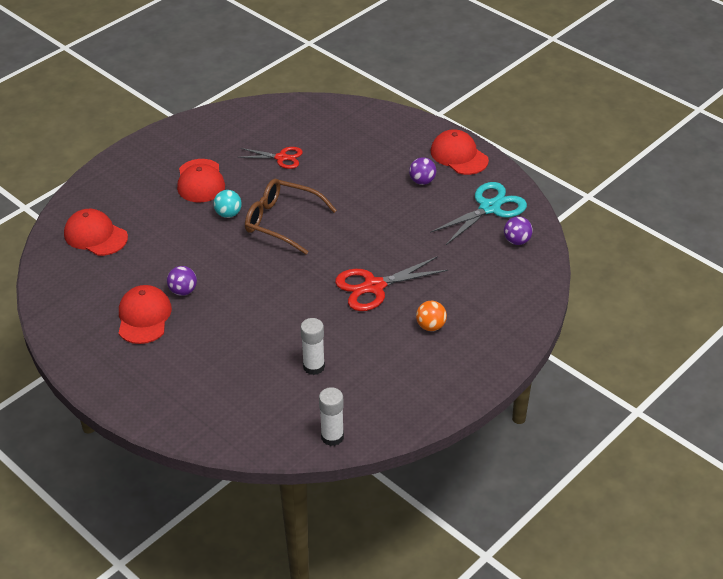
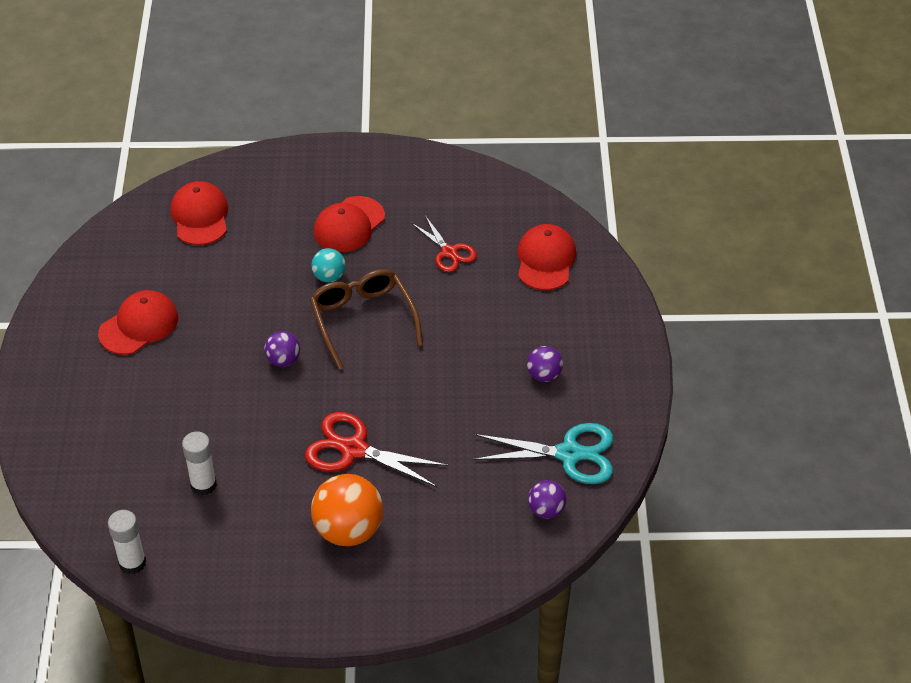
camera: 45 degrees right, 5 degrees up
purple ball [167,266,197,296] -> purple ball moved to [264,331,300,367]
orange ball [416,301,447,331] -> orange ball [311,474,383,546], size x1.85
red cap [431,129,489,175] -> red cap moved to [517,224,576,290]

